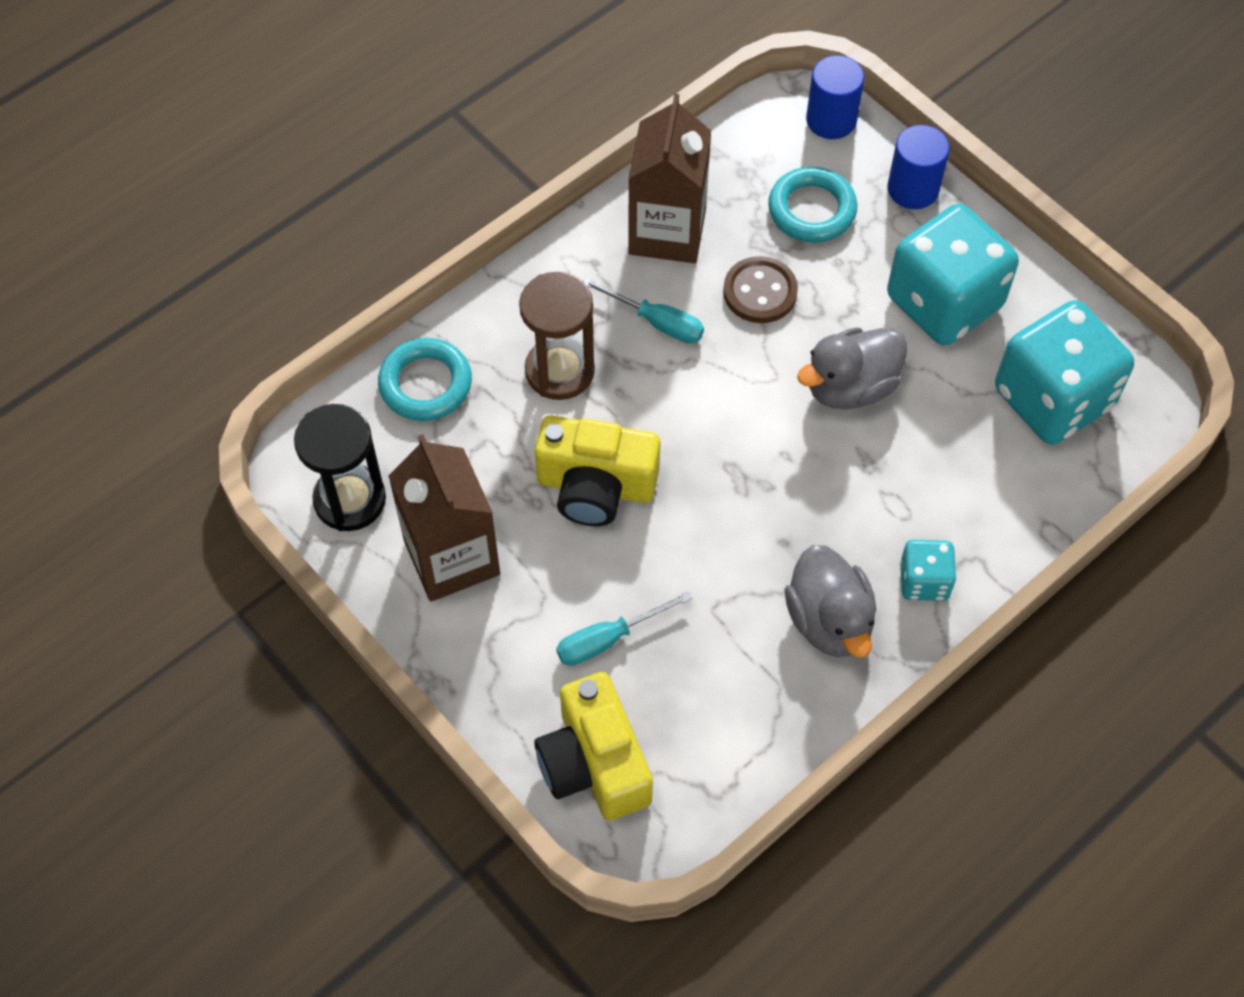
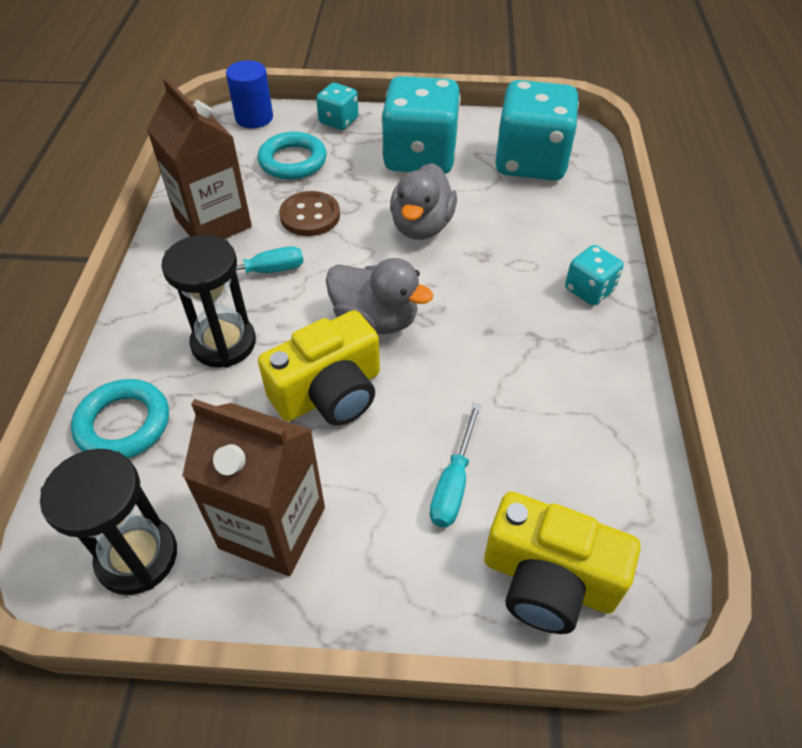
camera: 45 degrees left, 10 degrees down
brown hourglass [519,272,595,400] -> black hourglass [161,235,256,368]
grey duck [785,545,876,658] -> grey duck moved to [326,258,433,334]
blue cylinder [888,125,950,209] -> turquoise dice [316,83,359,130]

